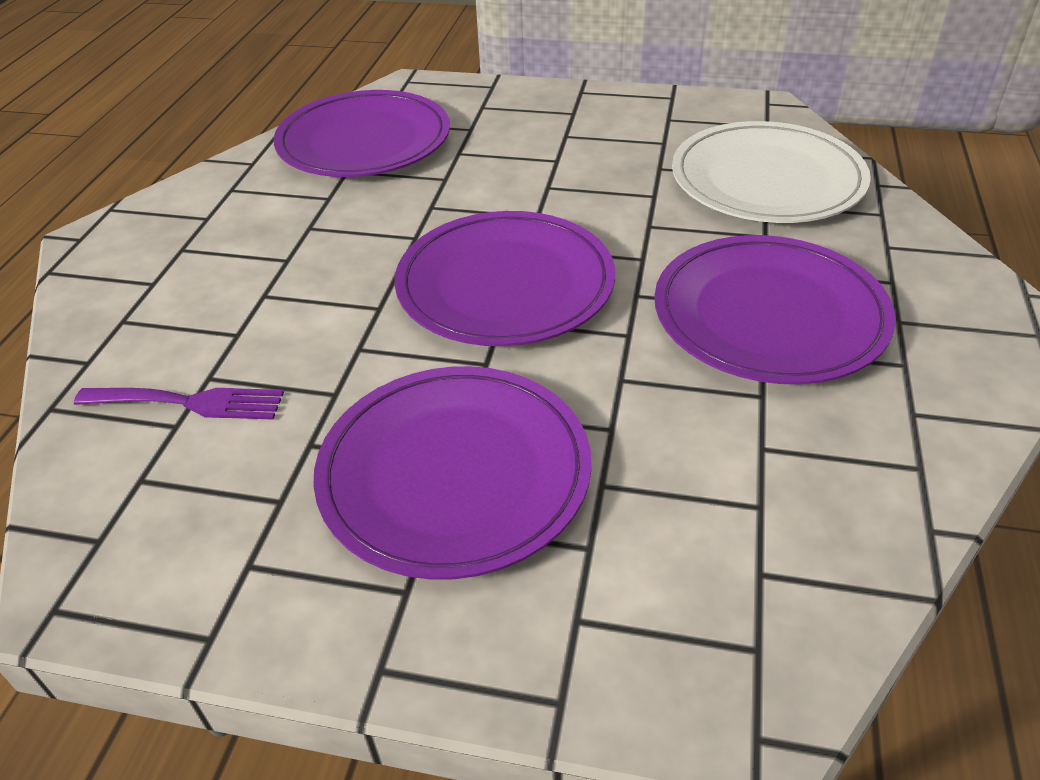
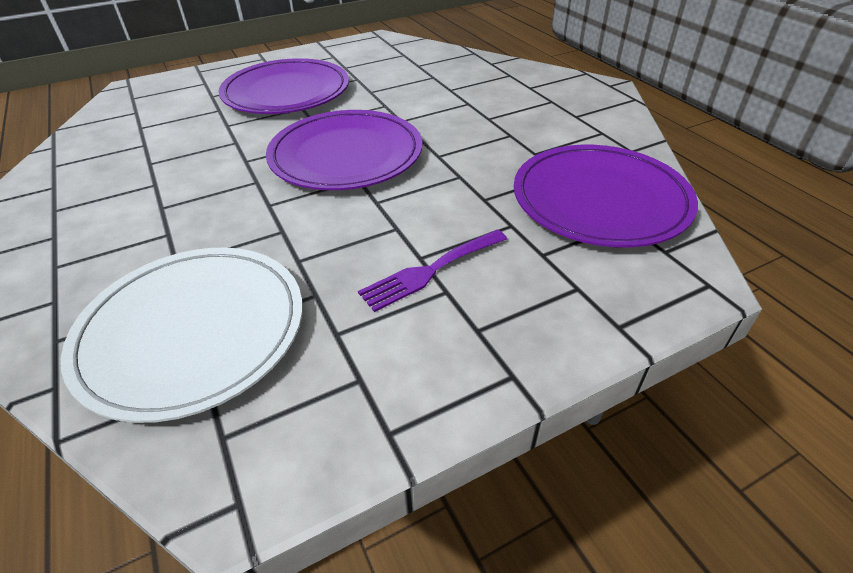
camera: 140 degrees right, 0 degrees up
purple fork [74,388,284,420] -> purple fork moved to [358,230,507,312]
purple plate [654,235,896,384] -> none

